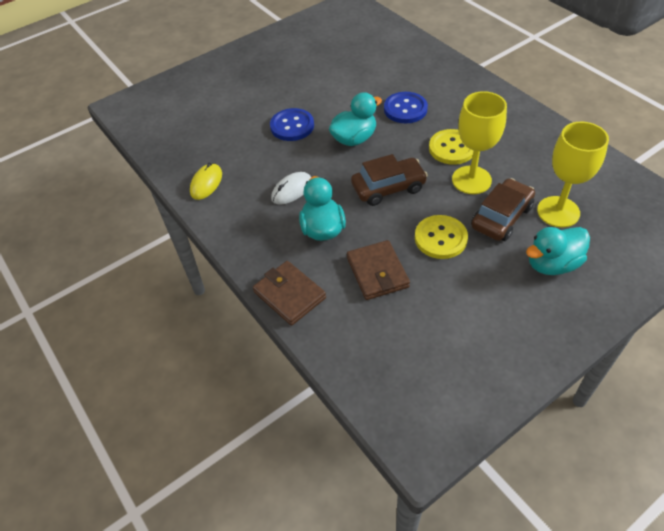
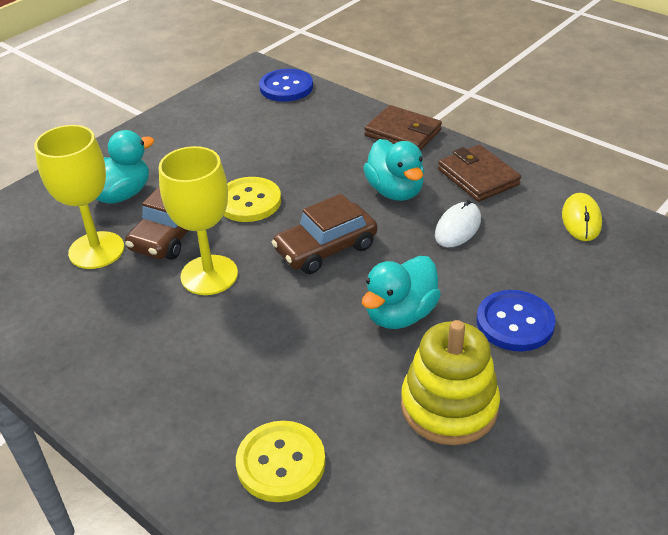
camera: 165 degrees right, 10 degrees down
brown wallet [347,240,410,300] -> brown wallet moved to [438,145,521,202]
blue button [384,92,428,123] -> blue button moved to [259,69,313,102]
yellow button [429,129,474,165] -> yellow button moved to [236,421,326,502]
none -> yellow stacking toy [401,320,500,445]

